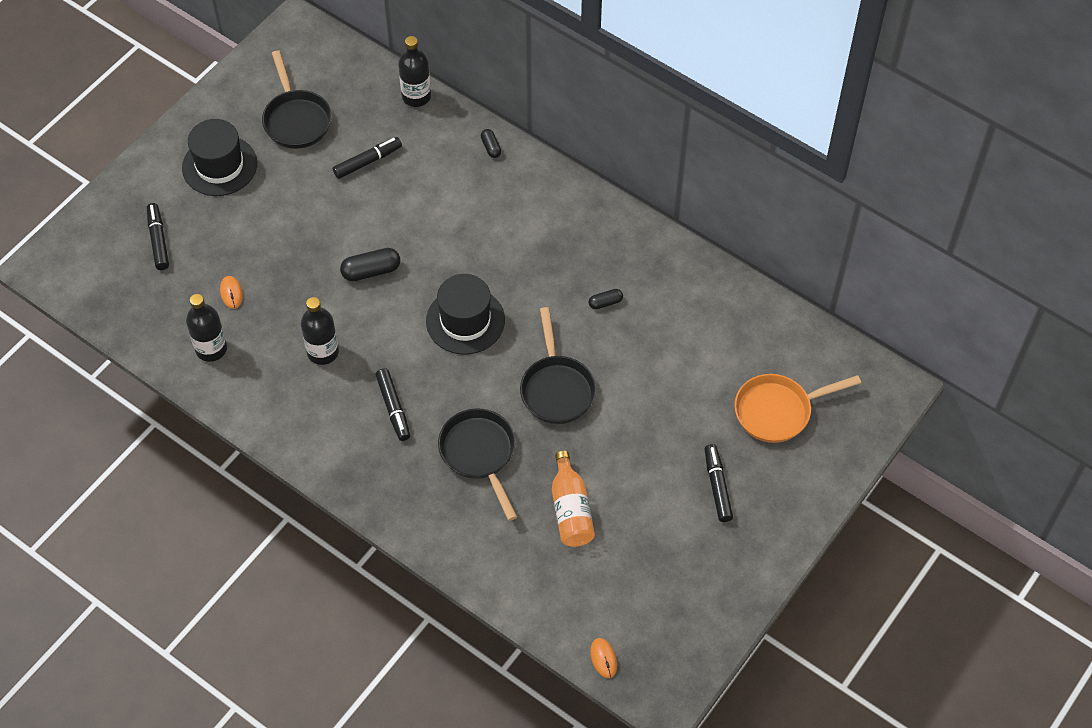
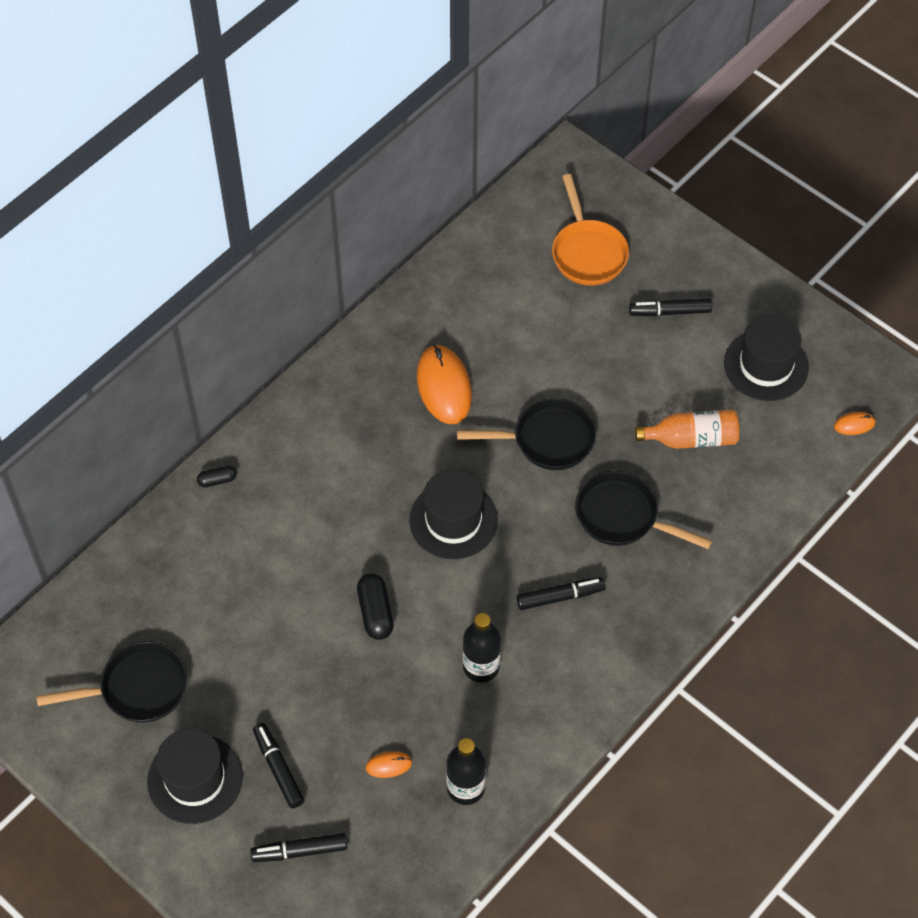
camera: 85 degrees left, 0 degrees up
black marker [333,137,402,179] -> black marker moved to [253,723,305,808]
black bottle [398,36,431,107] -> none
black pan [438,408,517,521] -> black pan turned 45 degrees clockwise [575,471,712,549]
black capsule [589,289,623,309] -> orange mouse [417,344,472,424]
none -> black hat [724,315,809,401]

